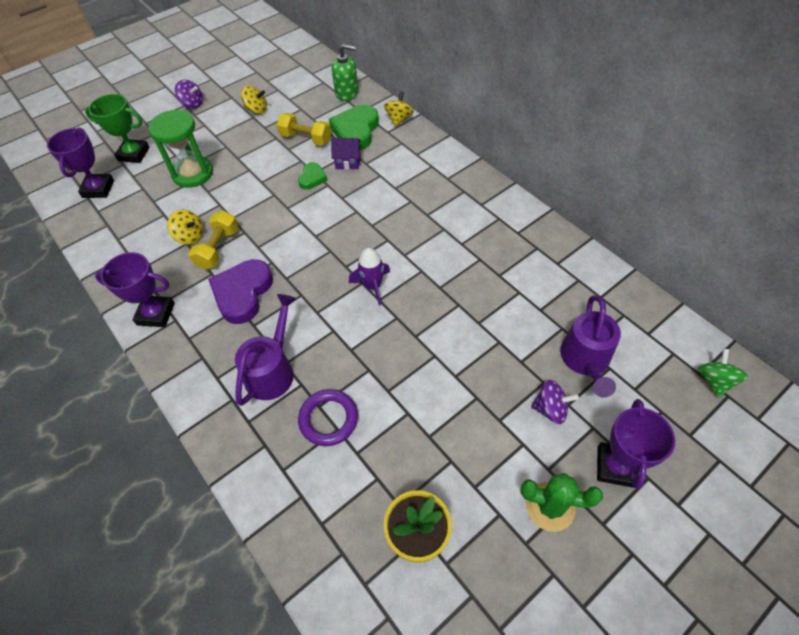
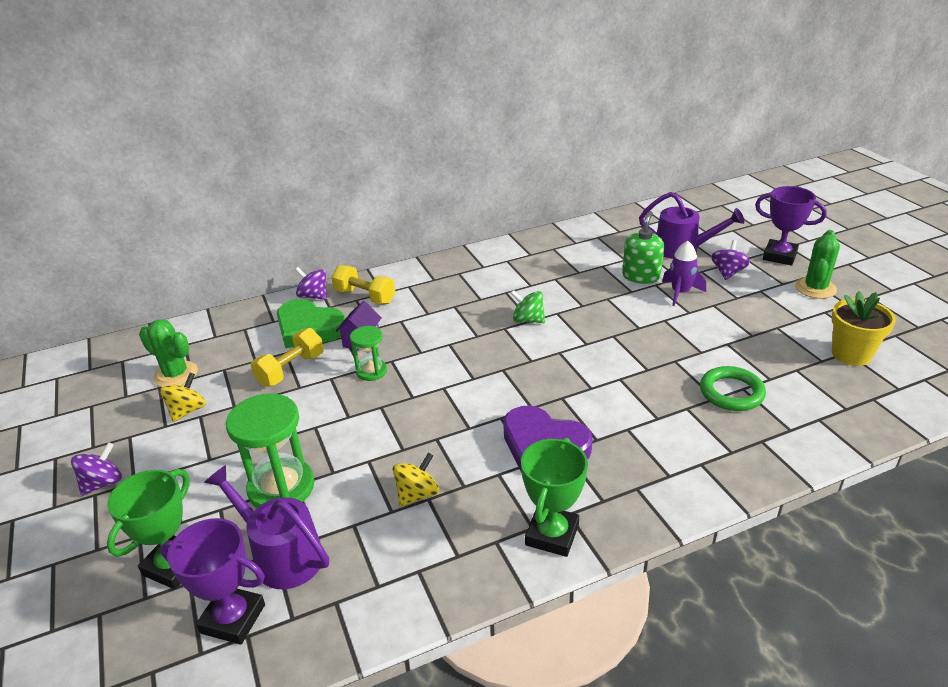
camera: 75 degrees left, 20 degrees down
purple trophy [95,252,175,327] -> green trophy [521,438,588,557]
yellow dumbbell [188,210,239,270] -> yellow dumbbell moved to [332,265,395,304]
purple watering can [235,294,296,406] -> purple watering can moved to [204,465,329,589]
green heart [298,162,328,190] -> green hourglass [350,326,387,381]
purple ring [298,389,358,446] -> green ring [700,366,766,411]
green soap dispenser [332,44,358,101] -> green soap dispenser moved to [622,211,664,284]
purple rocket [349,248,390,306] -> purple rocket moved to [662,241,706,306]
yellow spinning top [384,91,414,127] -> purple spinning top [295,267,327,300]
green spinning top [698,349,748,398] -> green spinning top moved to [510,290,545,323]
none -> green cactus [139,320,198,387]

